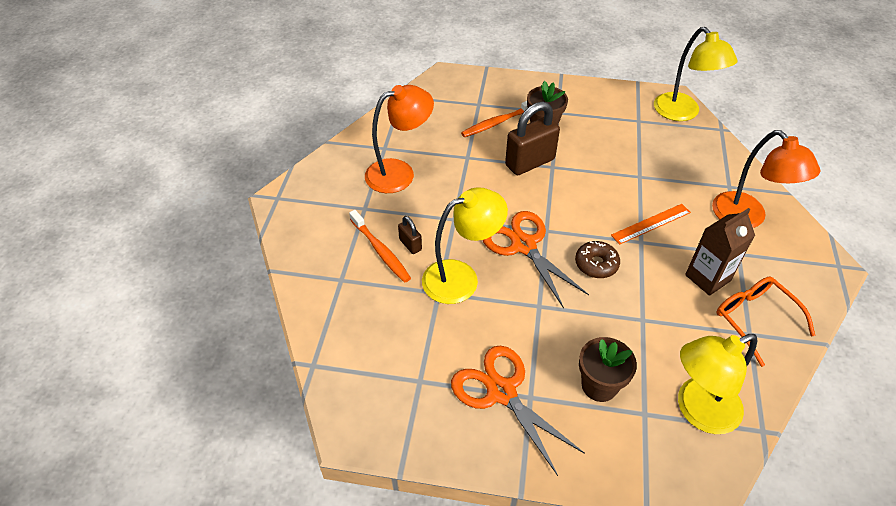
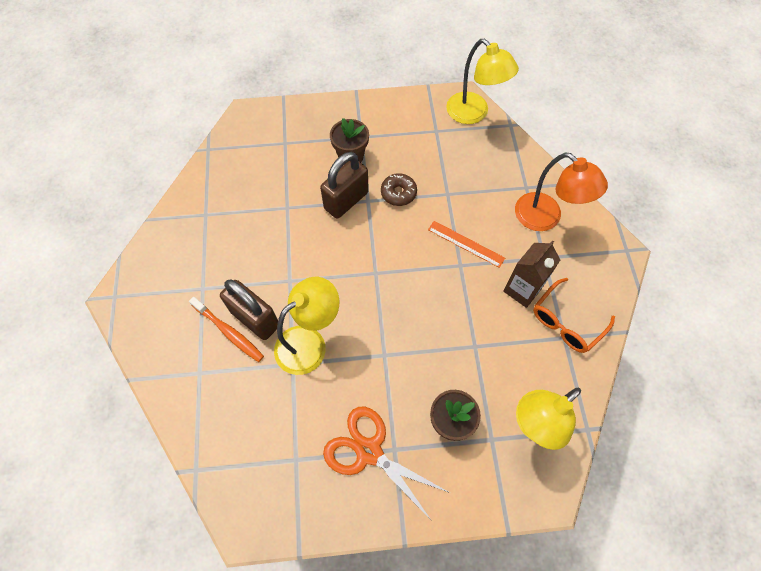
camera: 15 degrees left, 15 degrees up
orange lamp [365,85,434,193] -> none
brown padlock [398,216,422,254] -> brown padlock [220,279,278,340], size x2.08
orange toothbrush [461,101,528,137] -> none
orange scissors [483,211,589,308] -> none
brown donut [575,241,620,278] -> brown donut moved to [381,173,417,206]
orange ruler [611,204,691,245] -> orange ruler turned 75 degrees clockwise [428,221,505,268]
orange glasses [716,277,816,367] -> orange glasses turned 90 degrees counterclockwise [533,278,615,353]

